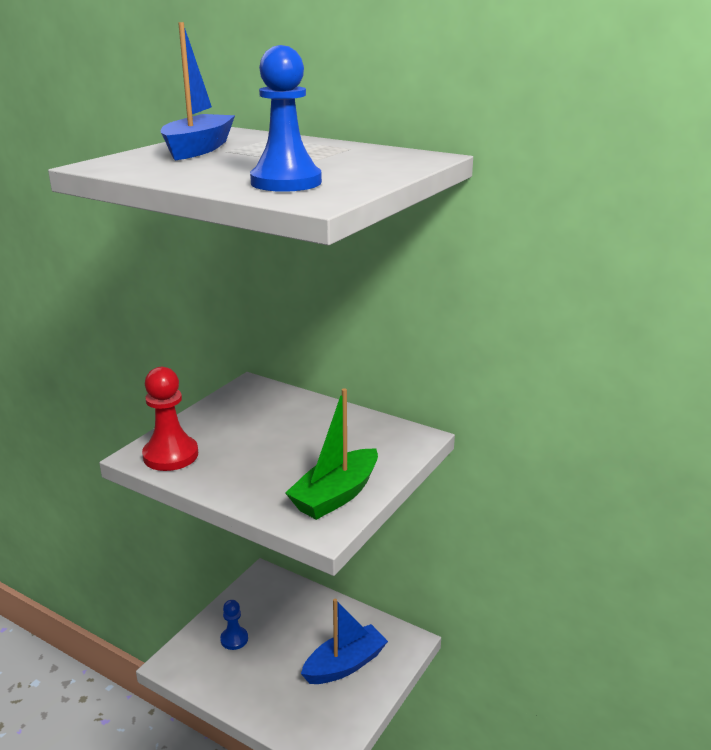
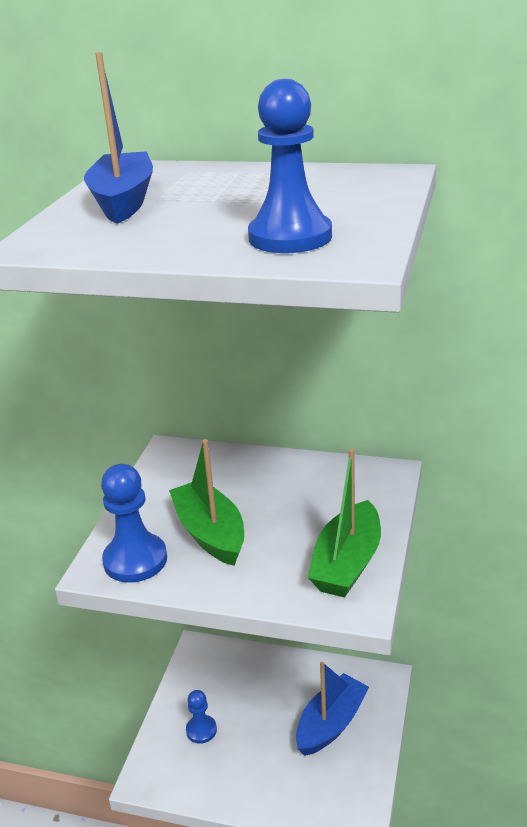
camera: 15 degrees left, 5 degrees up
red pawn [142,367,198,471] -> blue pawn [101,464,167,583]
none -> green boat [169,439,244,566]

